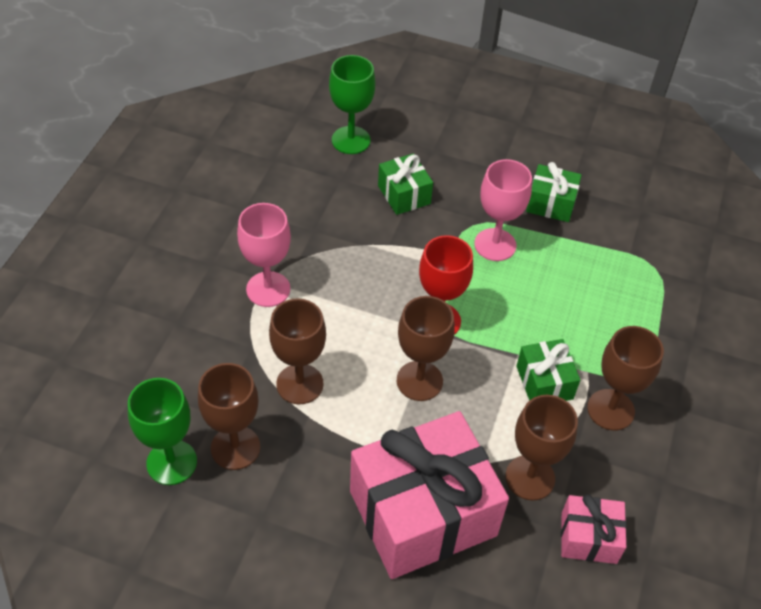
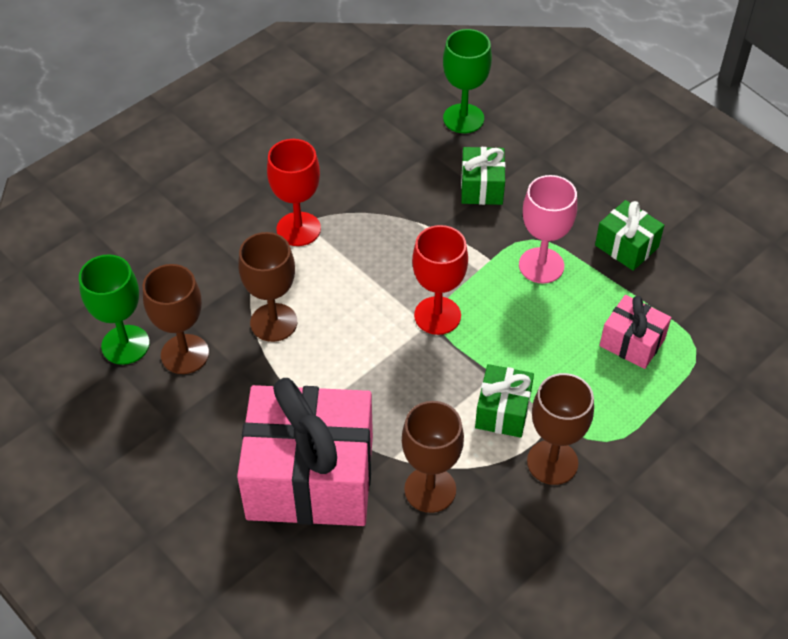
camera: 30 degrees right, 0 degrees up
pink goblet [237,203,291,307] -> red goblet [267,139,321,246]
brown goblet [397,296,455,401] -> none
pink gift [561,494,627,564] -> pink gift moved to [599,295,671,369]

